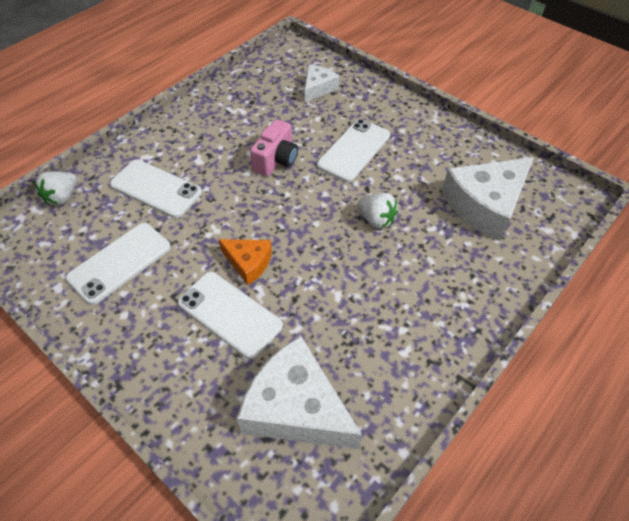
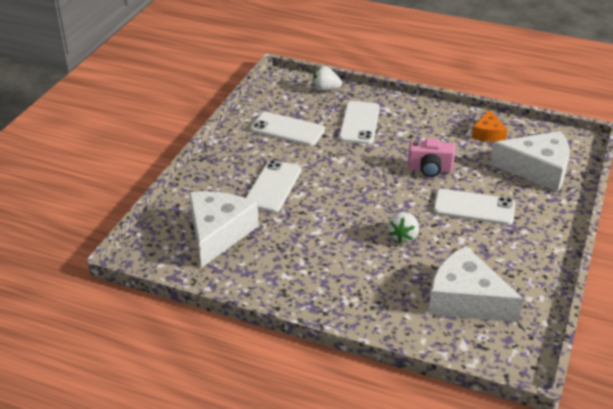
camera: 70 degrees right, 15 degrees down
orange cheese [218,239,272,285] -> orange cheese moved to [472,109,508,142]
white cheese [305,65,339,102] -> white cheese [490,131,570,192], size x1.86

